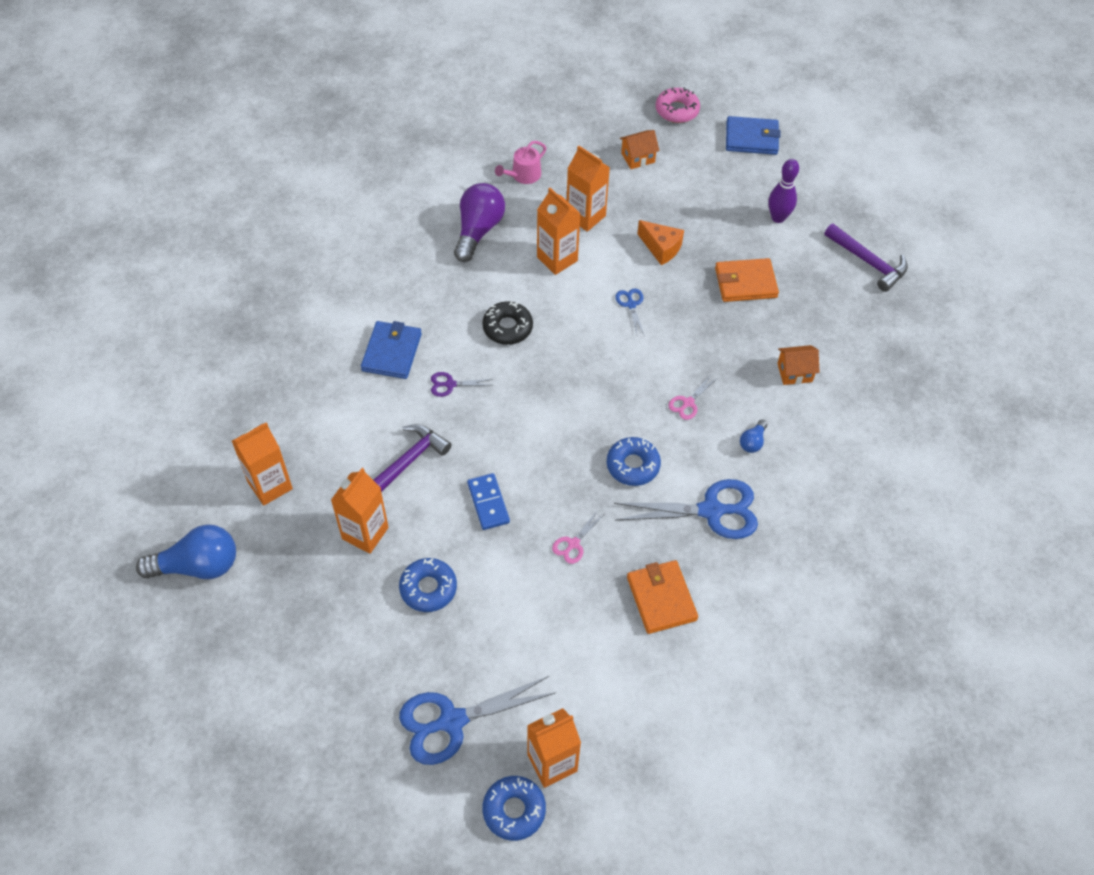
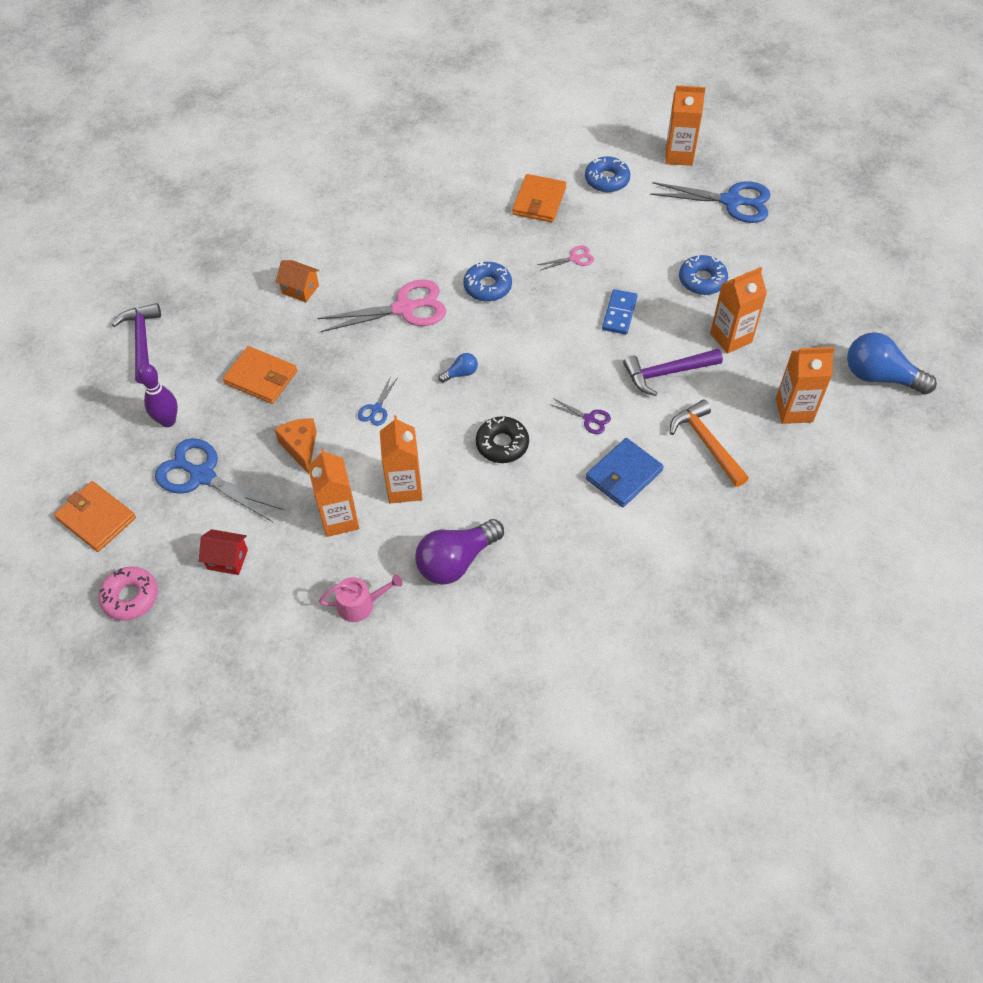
camera: 145 degrees left, 0 degrees up
blue donut [482,776,546,841] -> blue donut moved to [585,156,630,192]
blue scissors [614,479,758,539] -> blue scissors moved to [155,438,284,522]
orange house [620,130,659,169] -> red house [199,529,248,575]
pink scissors [668,375,716,420] -> pink scissors [317,279,446,332], size x2.15
blue wallet [726,116,781,155] -> orange wallet [54,481,136,552]
blue light bulb [740,420,767,453] -> blue light bulb moved to [438,353,478,383]
none -> orange hammer [670,400,749,487]

